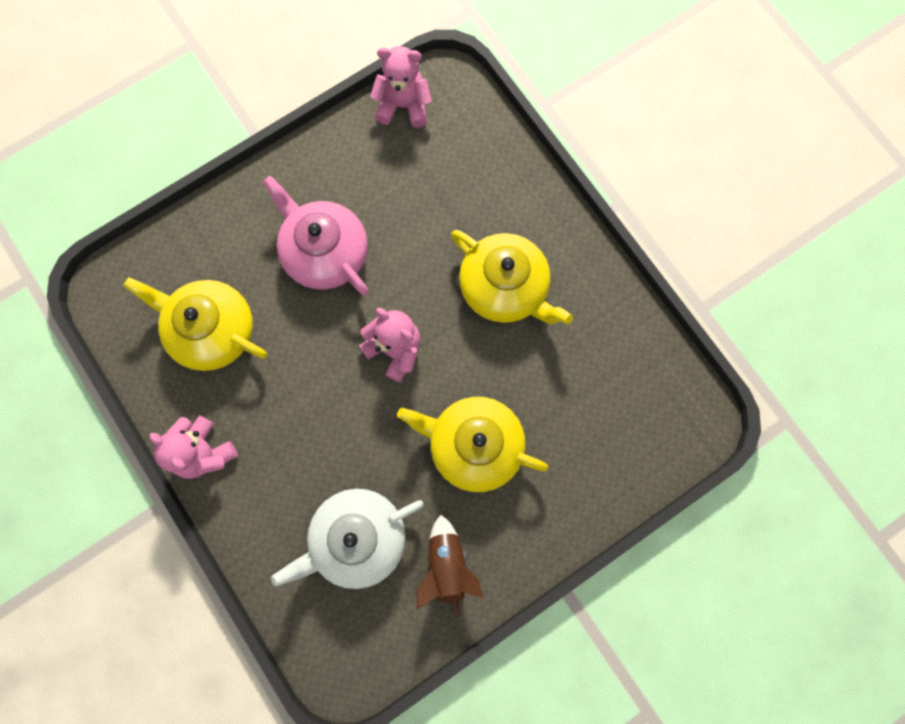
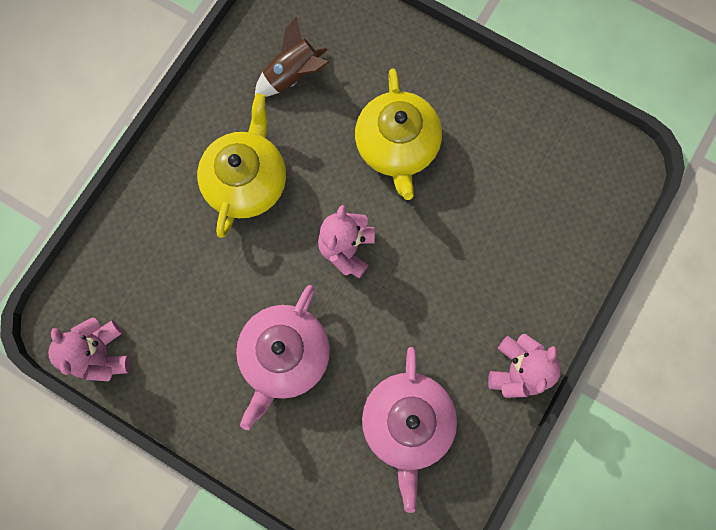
camera: 115 degrees left, 0 degrees up
yellow teapot [123,277,267,371] -> pink teapot [362,347,457,513]
white teapot [271,489,424,589] -> none
brown rocket [417,515,483,617] -> brown rocket moved to [255,17,330,97]

